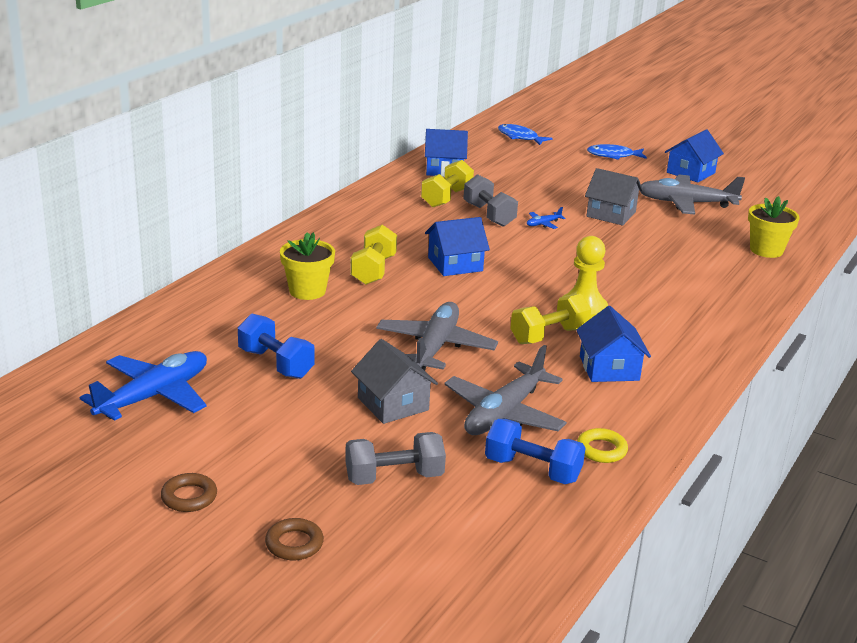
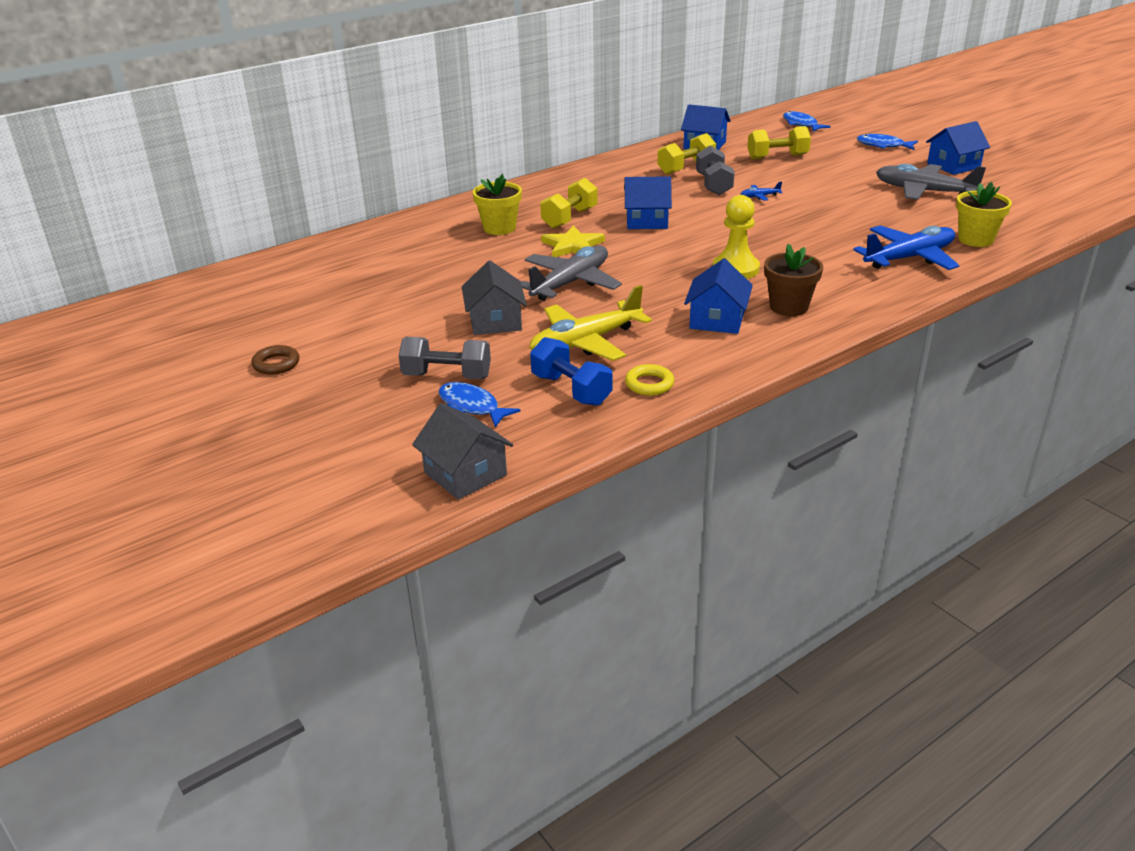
camera: 25 degrees right, 5 degrees up
blue plane [80,351,207,421] -> blue plane moved to [853,225,959,270]
blue dumbbell [238,314,315,379] -> none
brown ring [265,518,324,560] -> none
grey plane [444,345,567,435] -> yellow plane [529,285,652,361]
yellow dumbbell [510,294,591,344] -> yellow dumbbell moved to [747,126,811,159]
grey house [585,168,643,226] -> grey house moved to [412,403,513,500]
none -> blue fish [439,382,521,428]
none -> yellow star [541,225,605,257]
none -> brown flower pot [764,244,823,316]

